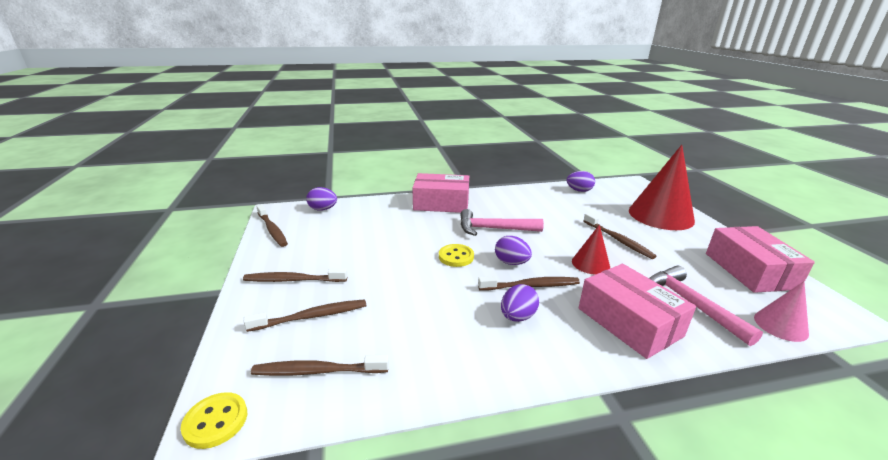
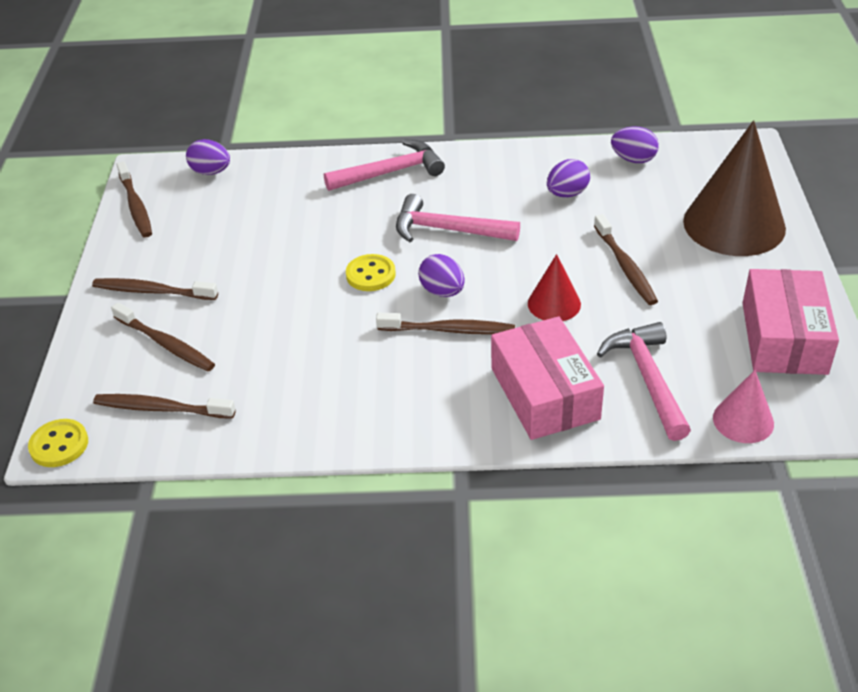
camera: 15 degrees right, 15 degrees up
brown toothbrush [244,299,366,332] -> brown toothbrush turned 45 degrees clockwise [111,302,215,371]
pink box [412,173,469,213] -> pink hammer [324,140,445,191]
purple egg [501,284,539,322] -> purple egg moved to [547,159,590,197]
red cone [629,145,695,230] -> brown cone [683,120,786,256]

